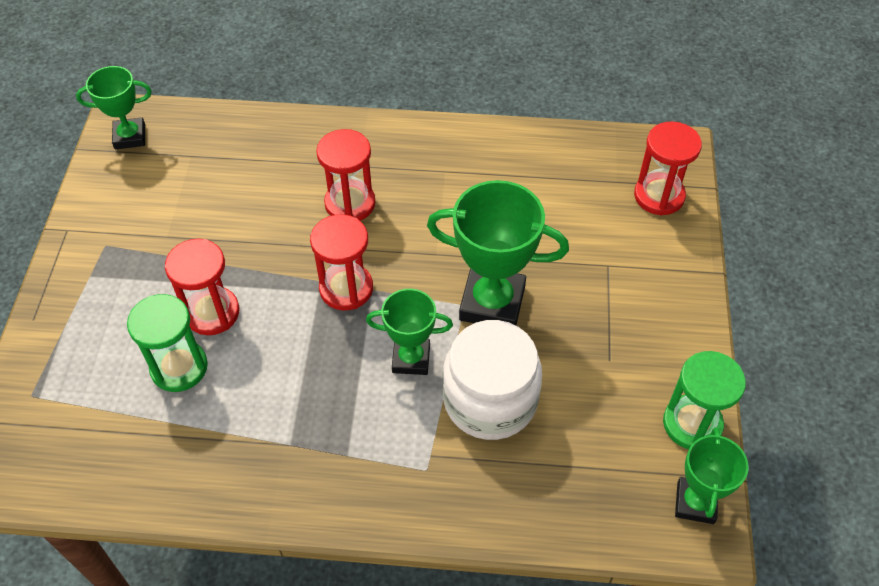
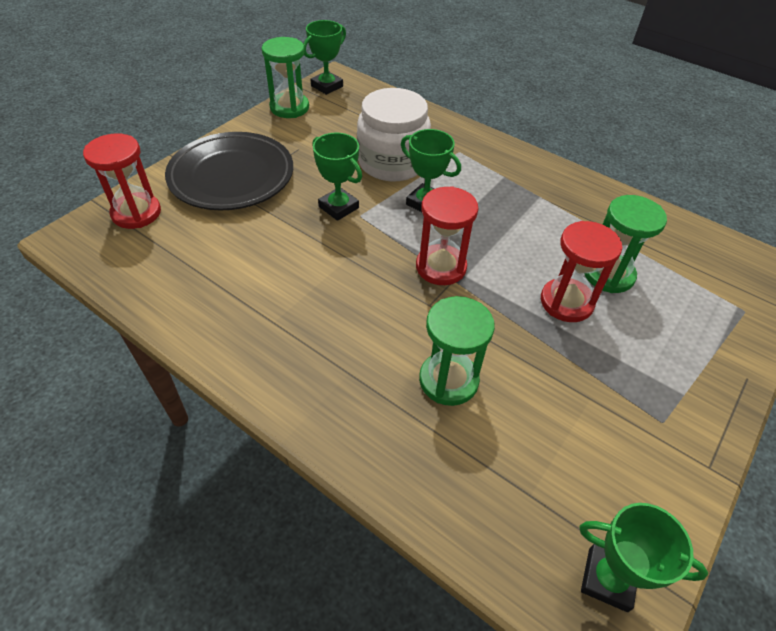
camera: 150 degrees left, 5 degrees down
red hourglass [316,129,375,221] -> none
green trophy [427,180,569,325] -> green trophy [312,133,362,221], size x0.60
none -> black plate [165,132,293,210]
none -> green hourglass [419,296,495,406]

